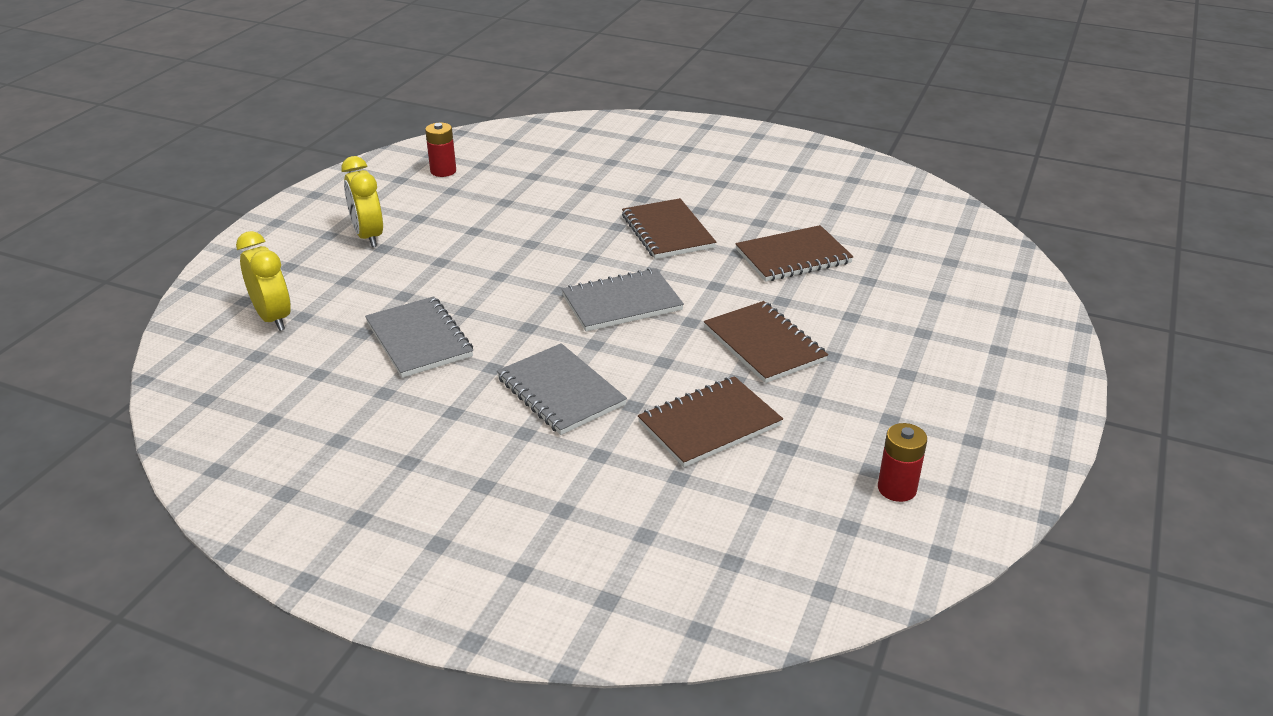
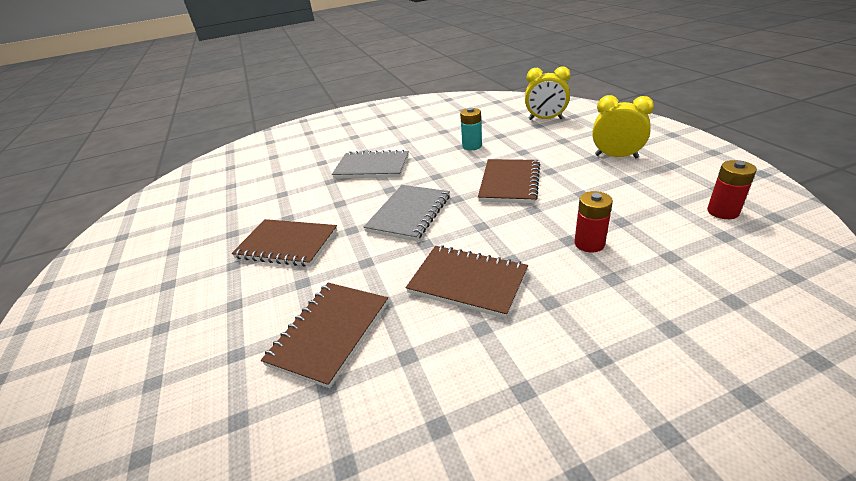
camera: 140 degrees right, 0 degrees up
grey notebook [365,296,473,378] -> turquoise battery [460,108,482,150]
brown notebook [638,376,783,467] -> brown notebook moved to [478,159,540,203]
red battery [878,423,927,502] -> red battery moved to [574,191,613,253]

